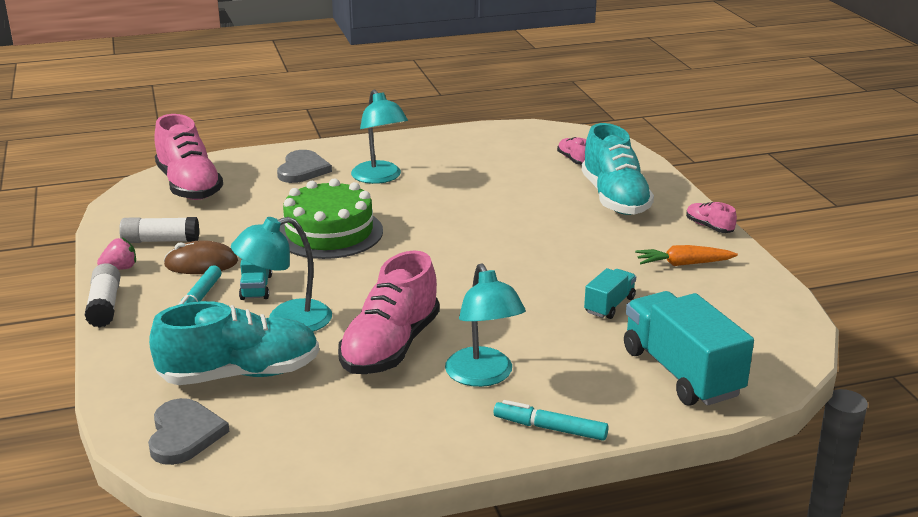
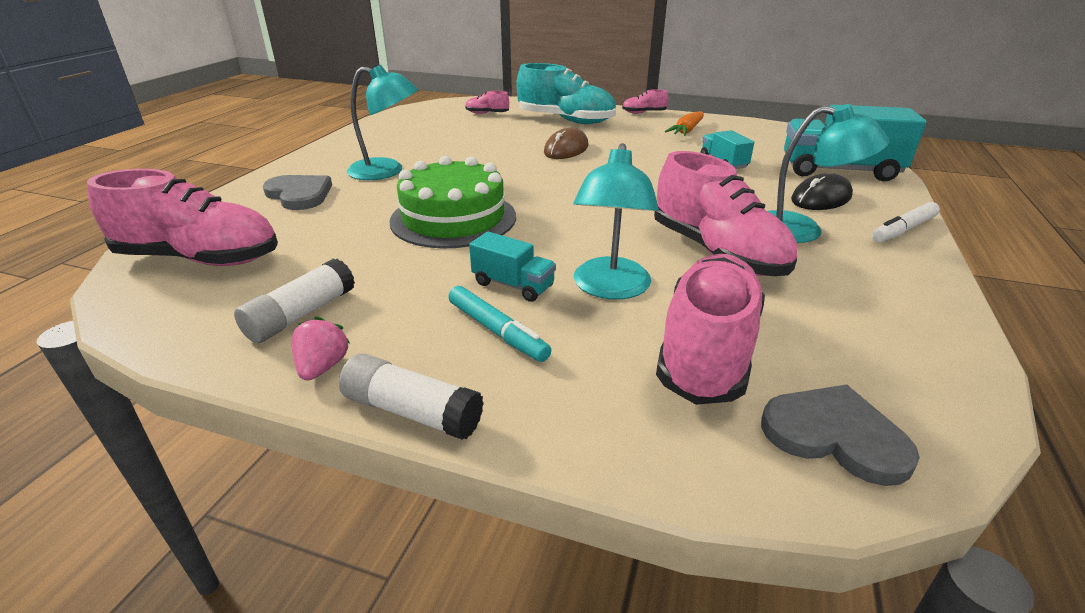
camera: 55 degrees left, 5 degrees up
turquoise shoe [149,301,319,385] -> pink shoe [656,254,765,405]
brown mouse [164,240,238,274] -> brown mouse moved to [544,128,588,159]
turquoise marker [493,400,609,441] -> white marker [872,202,940,243]
none -> black mouse [791,173,853,210]

